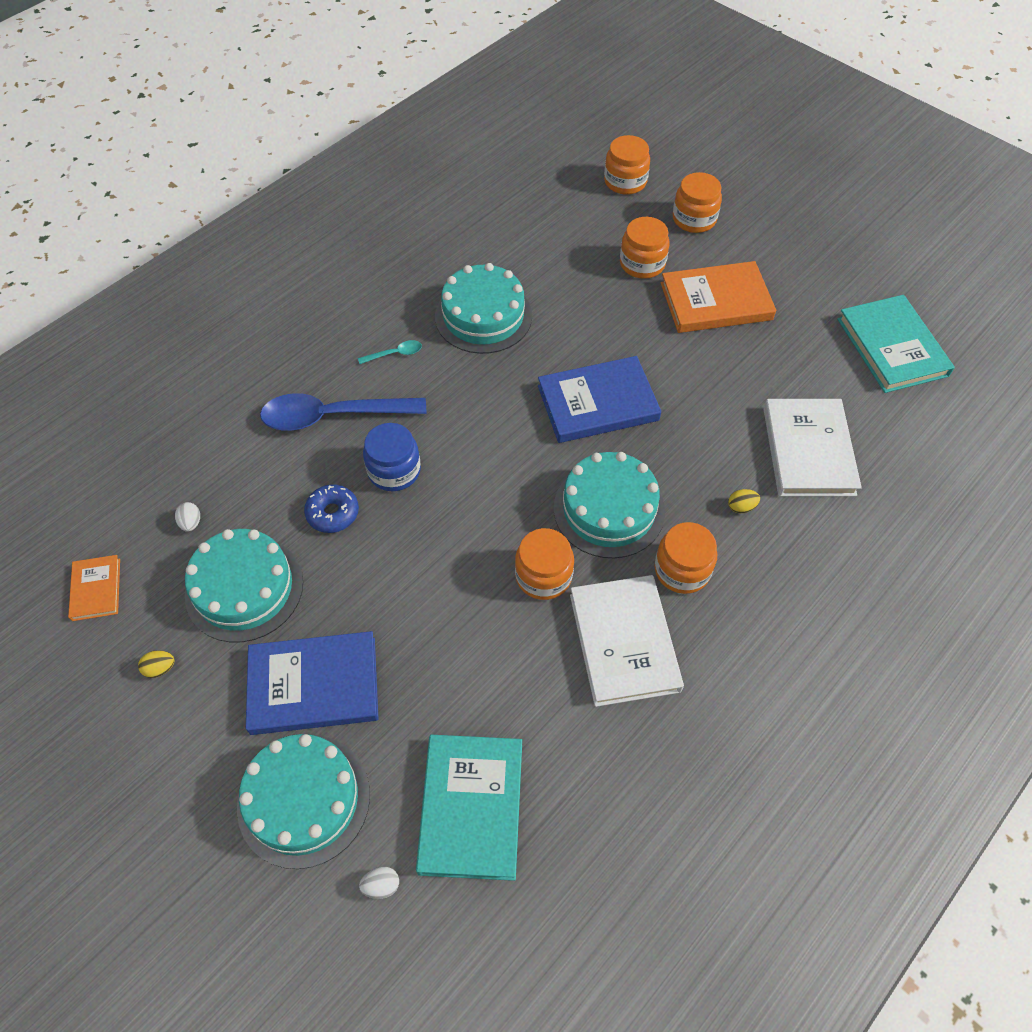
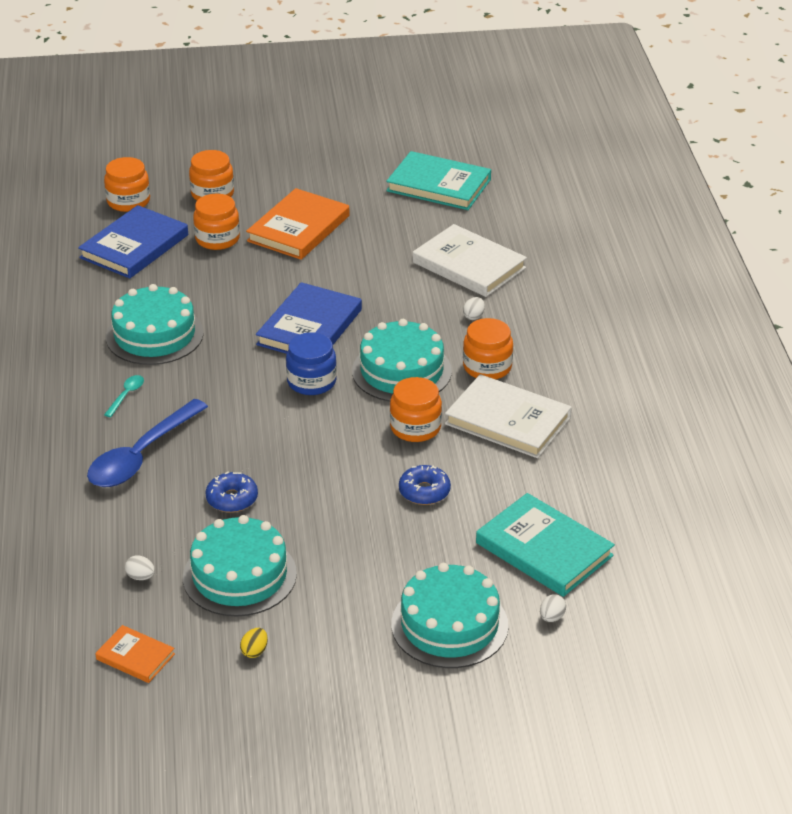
camera: 50 degrees left, 20 degrees down
blue book [246,631,379,735] -> blue book moved to [78,205,188,278]
blue jar [363,423,421,491] -> blue jar moved to [286,332,337,395]
yellow egg [728,489,760,513] -> white egg [463,297,485,320]
none -> blue donut [399,465,451,505]

